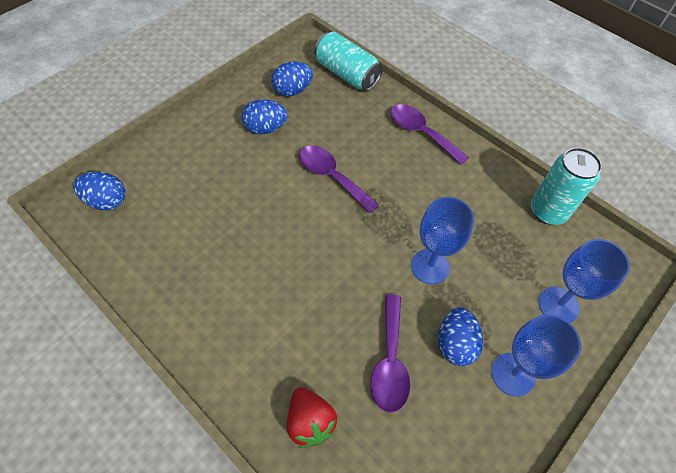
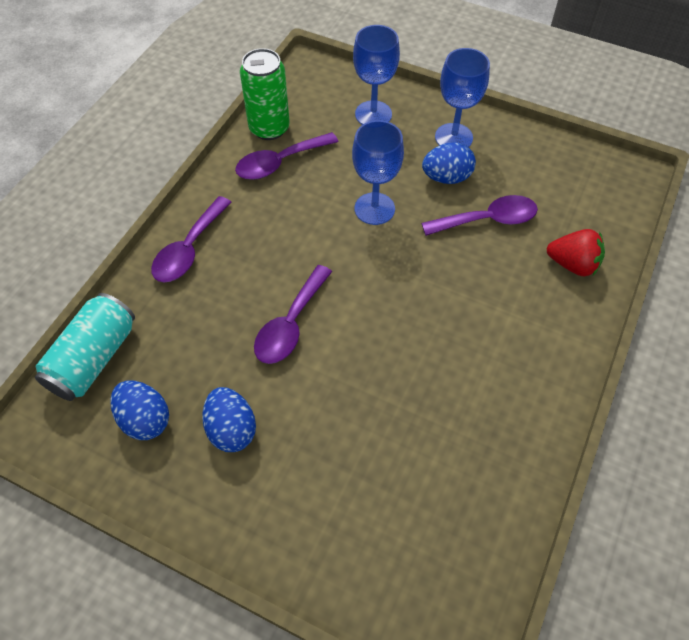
camera: 105 degrees left, 0 degrees up
blue egg [73,171,126,210] -> none
red strawberry [287,387,337,448] -> red strawberry turned 60 degrees clockwise [547,229,605,277]
turquoise can [531,147,602,225] -> green can [240,48,290,140]
none -> purple spoon [235,132,339,180]

